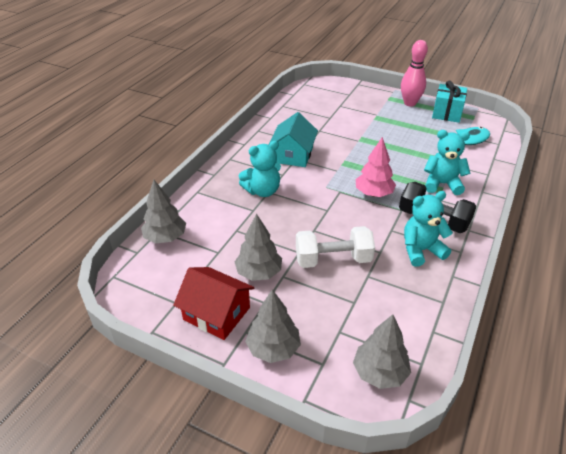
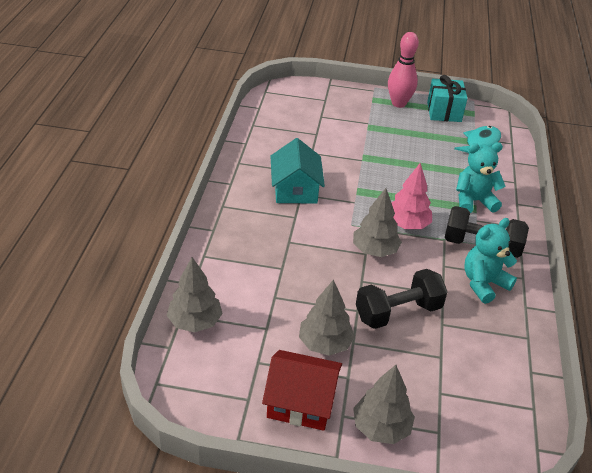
camera: 20 degrees left, 0 degrees up
turquoise teddy bear [239,141,281,197] -> none
white dumbbell [296,226,375,268] -> black dumbbell [356,269,448,329]
grey tree [353,314,411,389] -> grey tree moved to [353,188,402,257]

